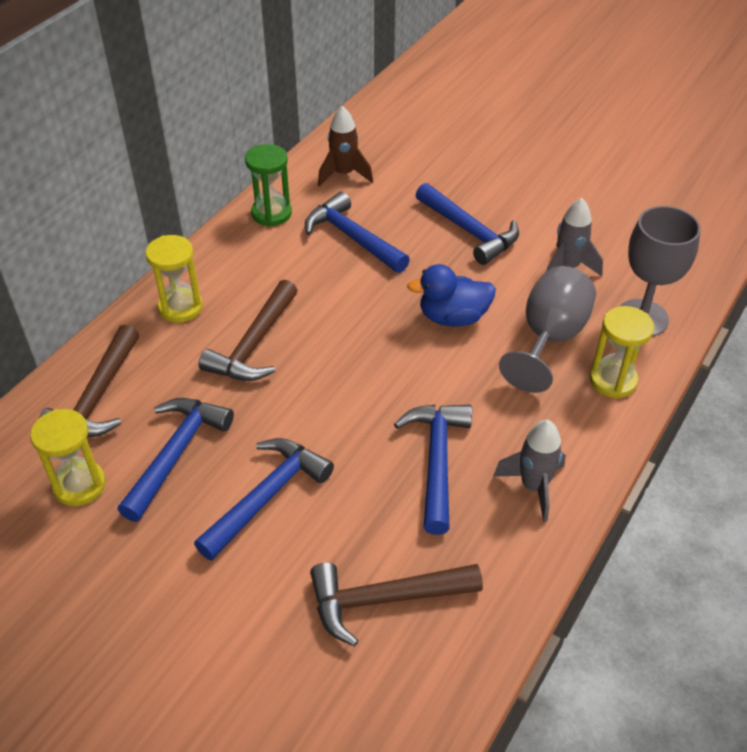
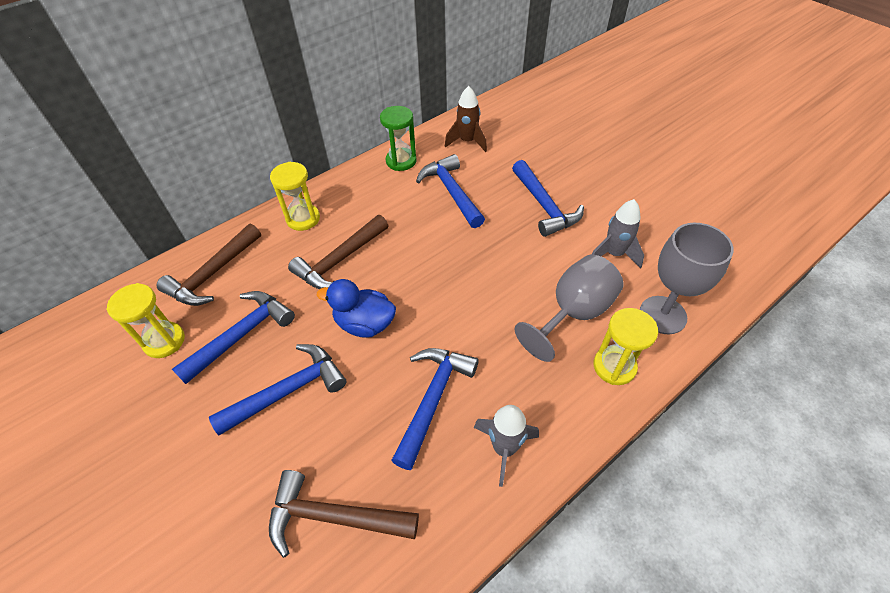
camera: 20 degrees right, 5 degrees up
blue duck [407,264,496,326] -> blue duck moved to [317,279,396,338]

